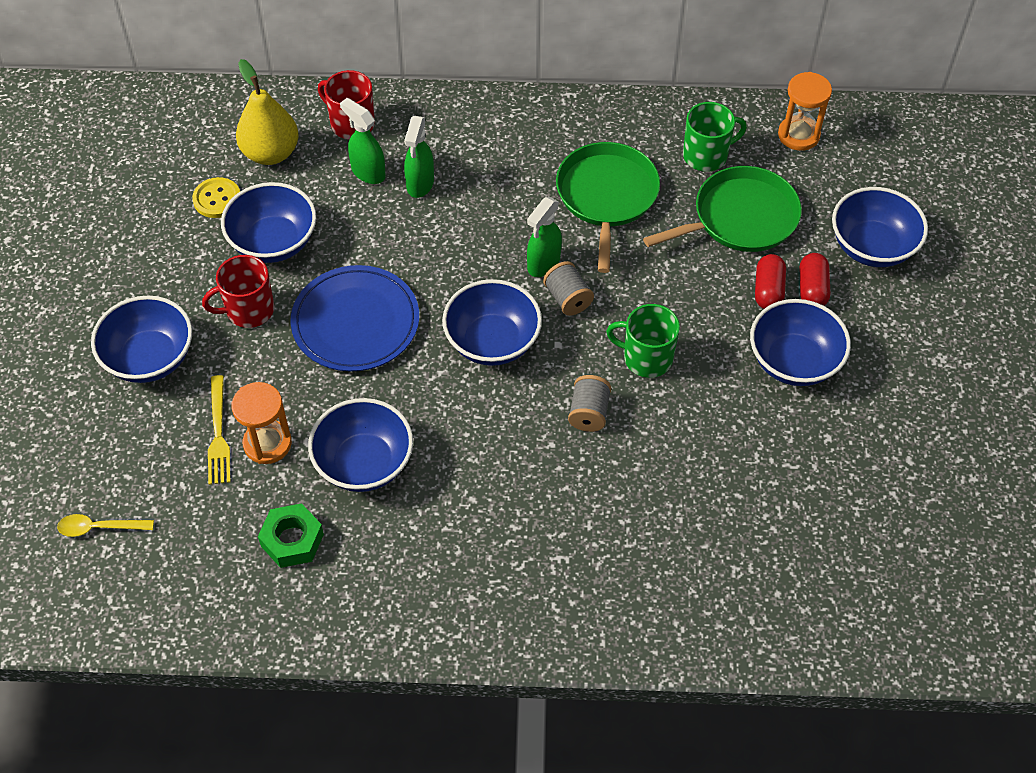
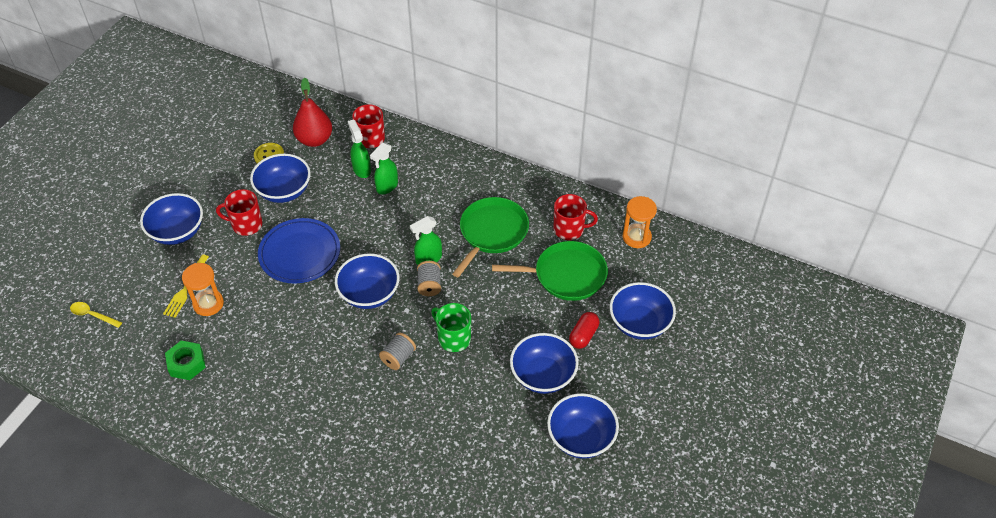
camera: 25 degrees right, 5 degrees down
yellow pear [236,59,299,165] -> red pear [293,78,332,147]
blue bowl [308,398,413,492] -> blue bowl moved to [547,393,619,459]
green mug [683,102,747,172] -> red mug [554,194,598,240]
red capsule [755,254,786,309] -> none

